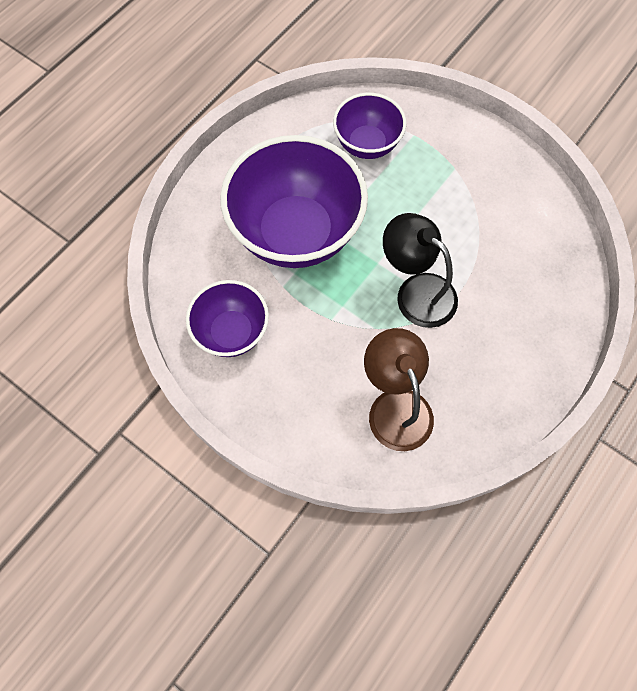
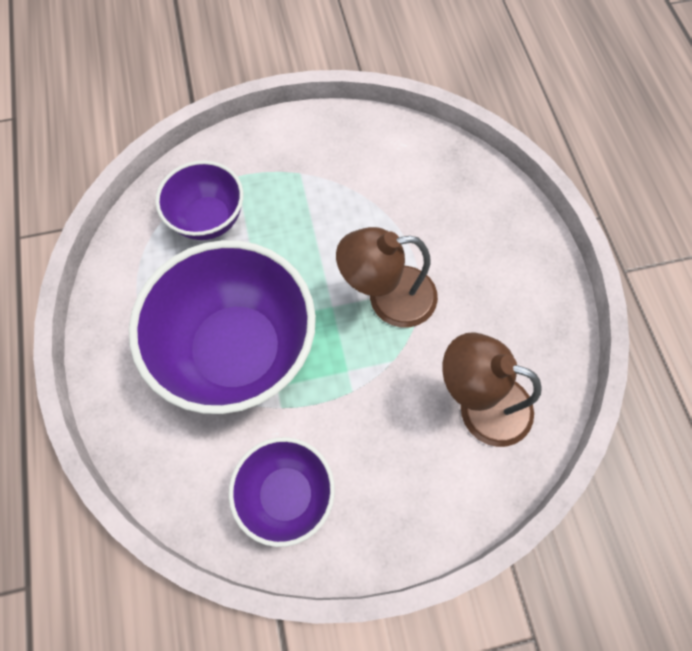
camera: 50 degrees left, 0 degrees up
black lamp [383,213,458,328] -> brown lamp [336,227,438,327]

